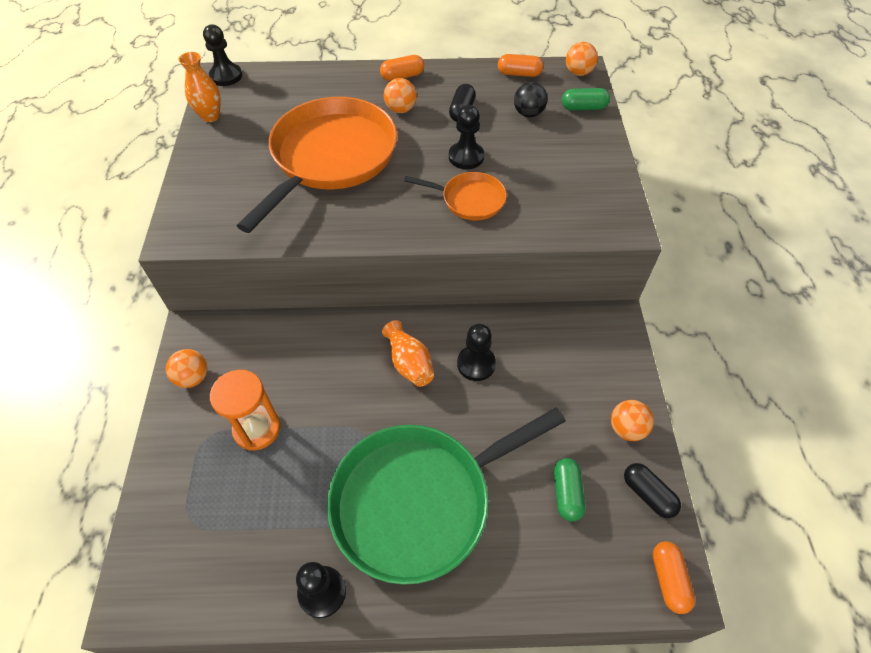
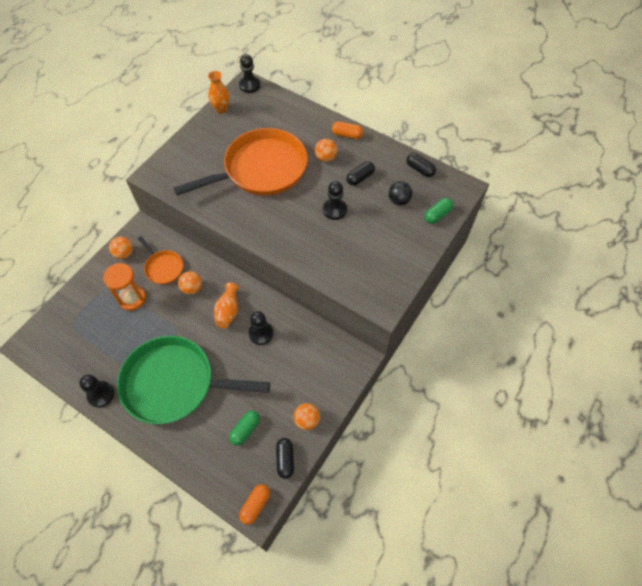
camera: 35 degrees right, 5 degrees up
orange pan [404,172,507,220] -> orange pan moved to [138,236,183,285]
orange capsule [498,54,543,77] -> black capsule [406,153,436,177]
green capsule [562,88,610,110] -> green capsule turned 75 degrees counterclockwise [425,198,453,224]
orange ball [566,42,598,76] -> orange ball moved to [178,271,202,295]

